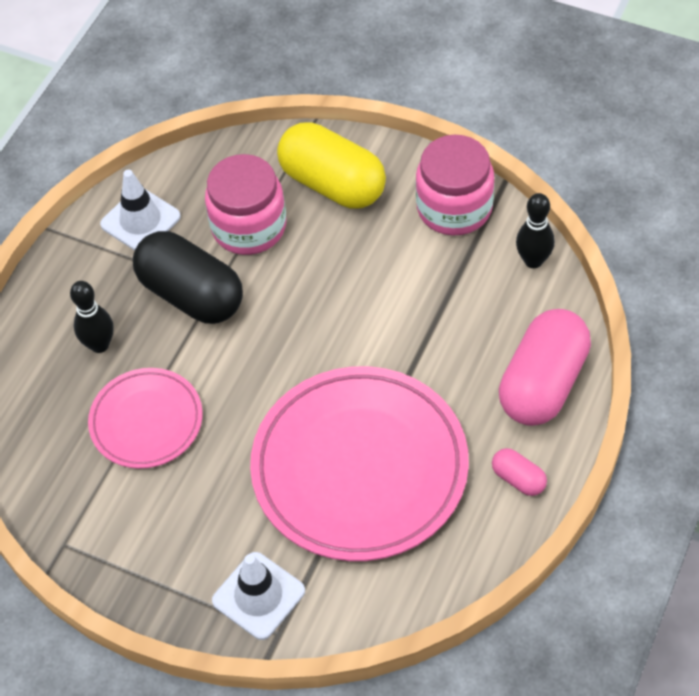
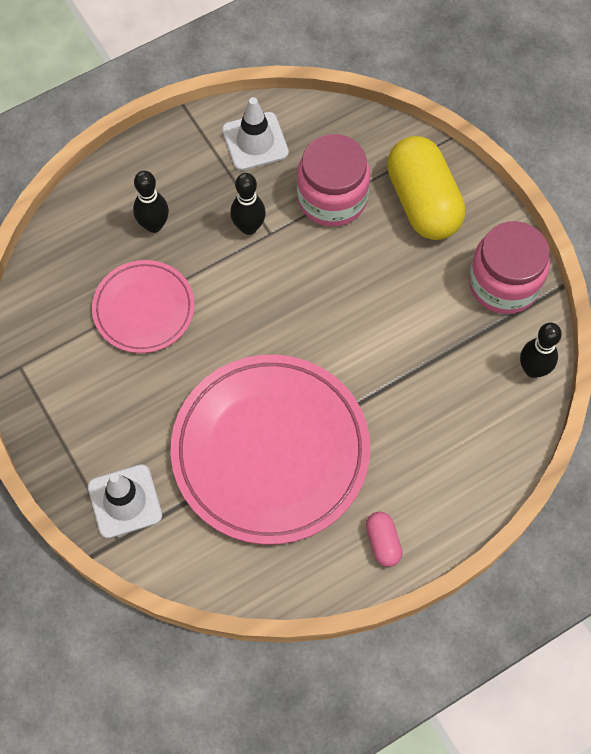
camera: 30 degrees right, 10 degrees up
black capsule [133,231,243,324] -> black bowling pin [230,173,266,235]
pink capsule [499,309,591,426] -> none

